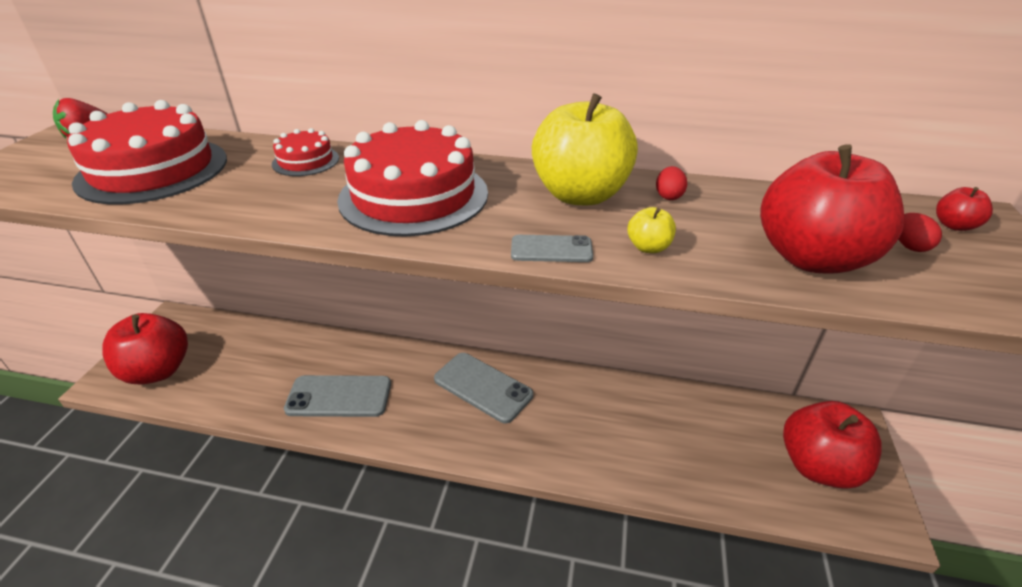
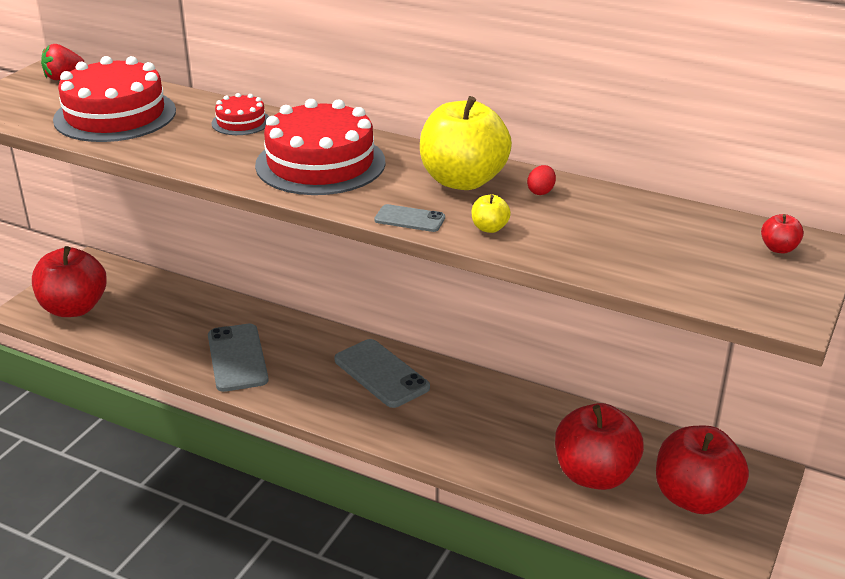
camera: 15 degrees right, 5 degrees down
grey phone [284,375,391,417] -> grey phone turned 60 degrees clockwise [208,324,269,392]
red apple [760,144,904,273] -> red apple moved to [555,403,644,490]
red egg [898,213,942,252] -> none

